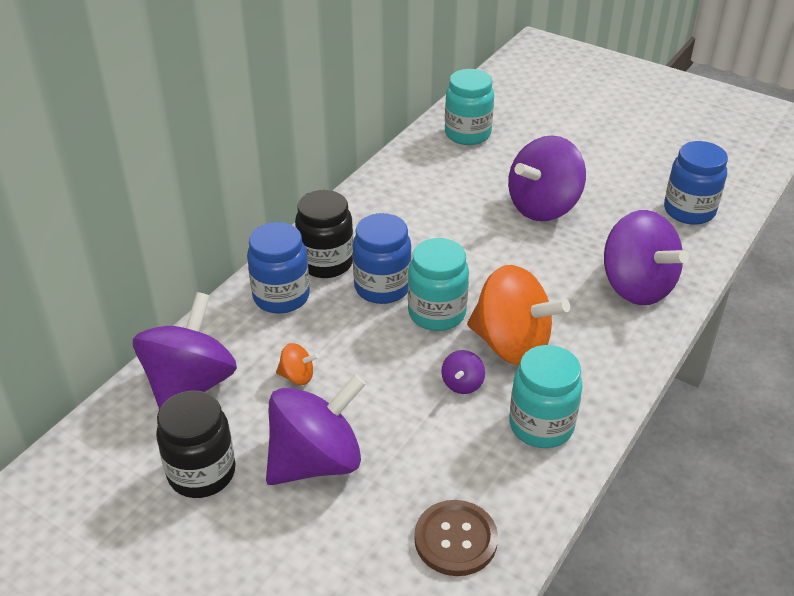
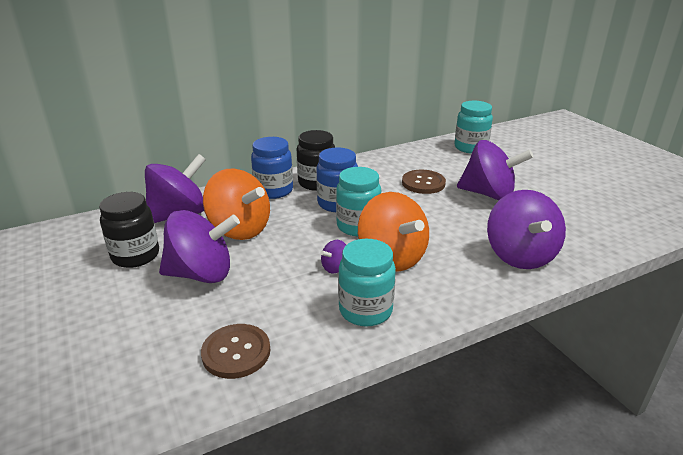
camera: 30 degrees right, 10 degrees down
orange spinning top [276,343,319,385] -> orange spinning top [203,169,270,240], size x2.34
purple spinning top [508,135,586,221] -> purple spinning top turned 150 degrees counterclockwise [457,140,534,200]
blue jar [664,141,728,225] -> none
none -> brown button [402,170,446,194]

